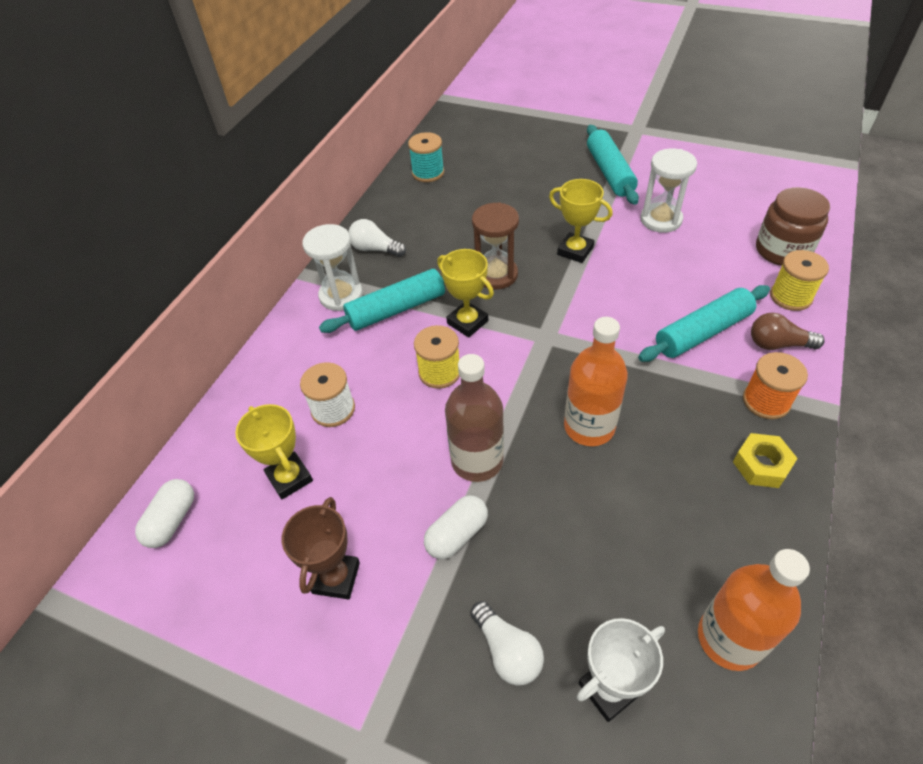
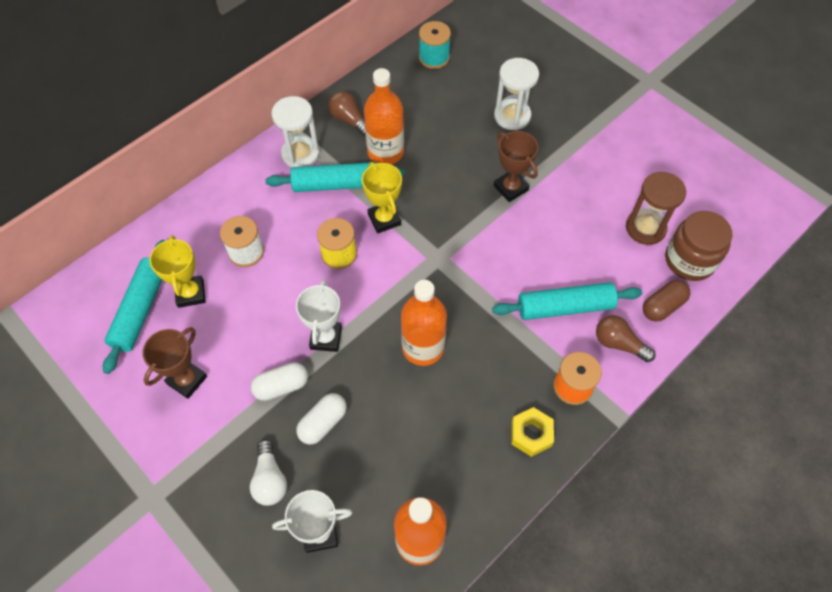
camera: 20 degrees right, 10 degrees up
white capsule [135,479,194,548] -> white capsule moved to [296,393,347,444]
white light bulb [348,219,406,257] -> brown light bulb [328,91,366,136]
brown bottle [445,354,504,482] -> white trophy [296,280,342,352]
brown hourglass [472,202,519,289] -> brown hourglass moved to [626,172,686,245]
yellow trophy [549,179,613,263] -> brown trophy [494,131,538,202]
turquoise rolling pin [587,125,639,205] -> turquoise rolling pin moved to [103,240,165,374]
white hourglass [640,148,697,233] -> white hourglass moved to [494,58,539,130]
yellow spool [770,250,829,311] -> brown capsule [643,280,690,322]
none -> orange bottle [364,68,404,164]

